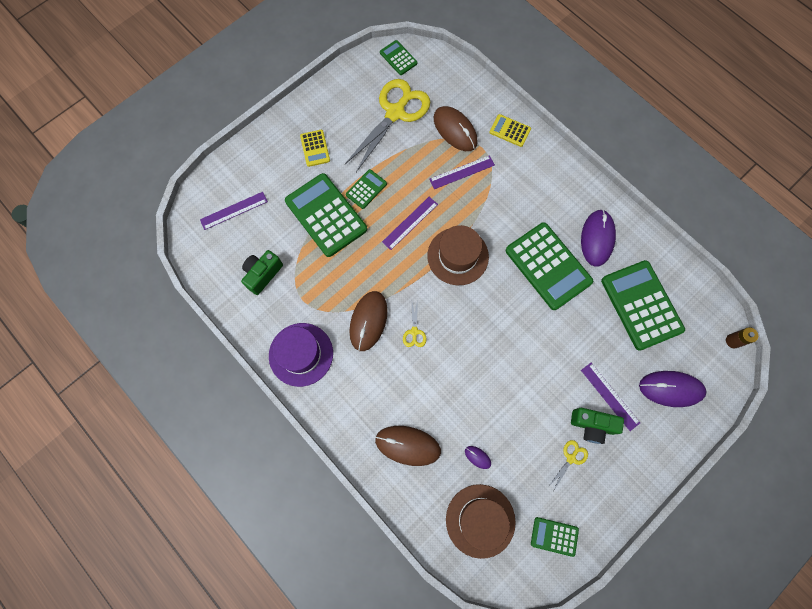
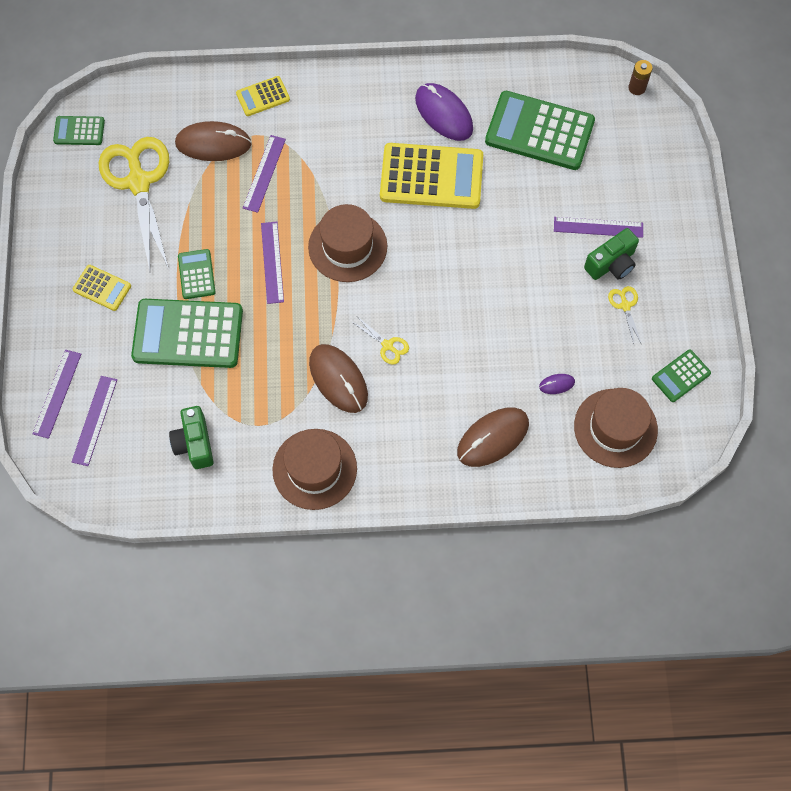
camera: 50 degrees left, 5 degrees down
purple hat [269,323,333,387] -> brown hat [272,429,357,510]
green calculator [506,222,593,310] -> yellow calculator [380,143,483,209]
purple mouse [639,371,707,407] -> none
none -> purple ruler [32,350,81,439]

